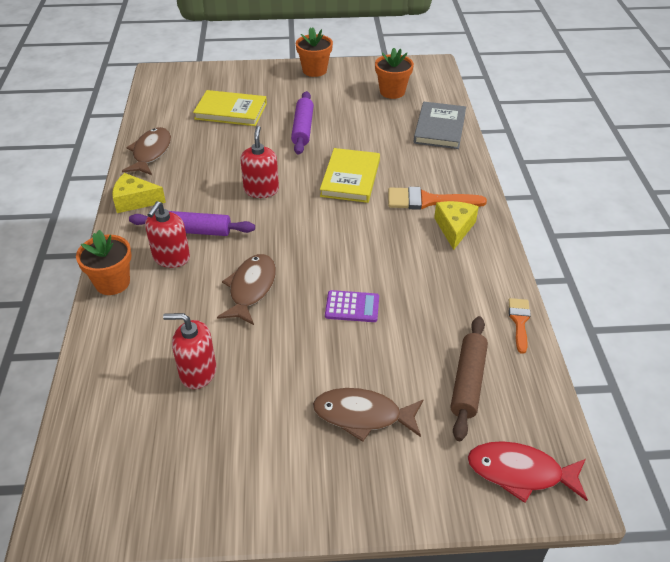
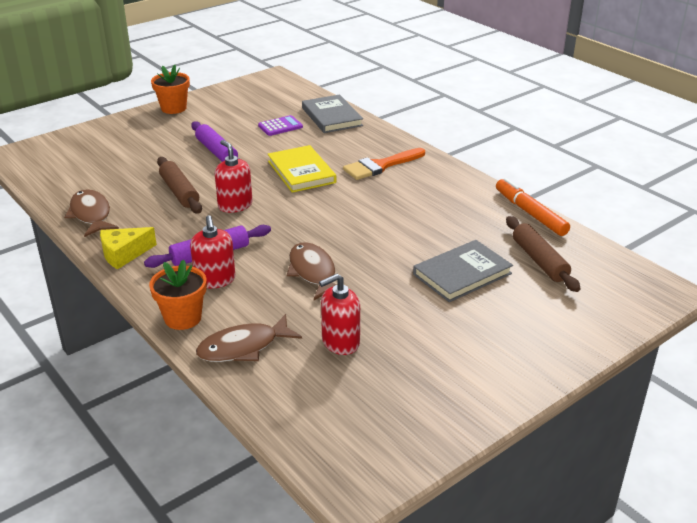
camera: 35 degrees left, 10 degrees down
yellow book [193,90,267,126] -> none
brown fish [313,388,424,442] -> brown fish moved to [196,314,302,362]
purple calculator [325,290,379,322] -> purple calculator moved to [258,115,303,136]
orange flower pot [375,48,414,99] -> none
yellow cheese [434,201,479,250] -> none
red fish [468,441,588,503] -> none
orange brush [509,298,531,354] -> orange marker [496,178,570,236]
none -> brown rolling pin [157,157,202,214]
none -> grey book [413,240,513,302]

